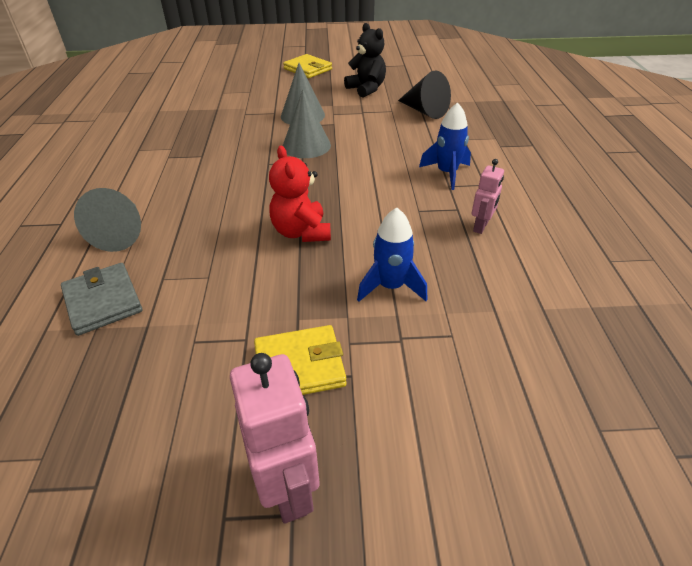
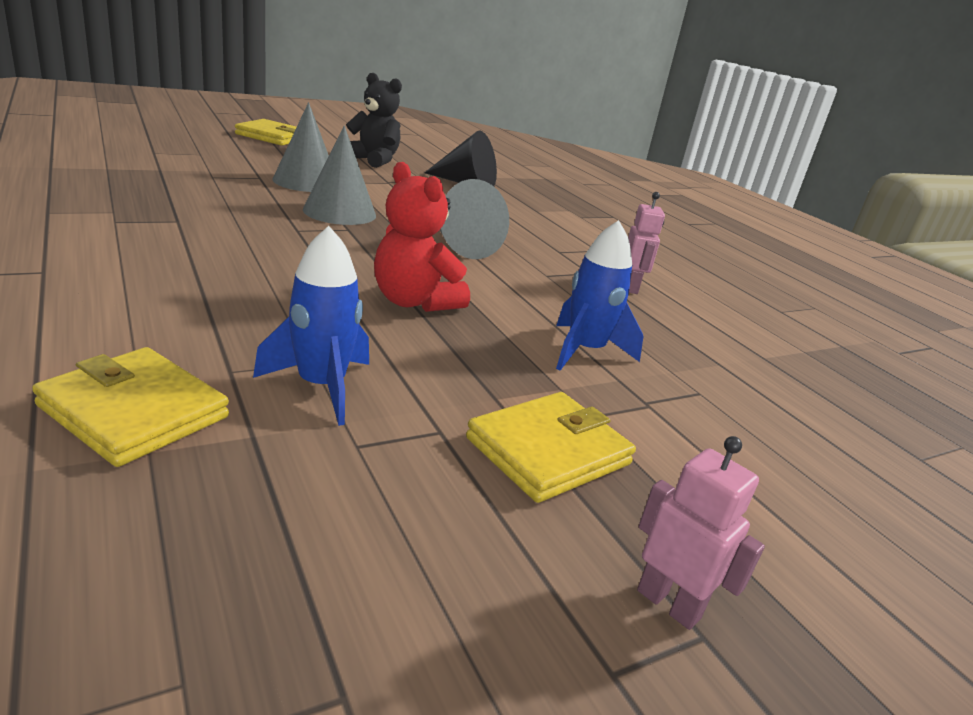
camera: 30 degrees left, 15 degrees down
grey wallet [61,263,142,336] -> yellow wallet [32,347,229,467]
grey cone [74,188,141,252] -> grey cone moved to [440,179,509,259]
pink robot [230,353,320,524] -> pink robot [637,436,765,630], size x0.58
blue rocket [419,102,471,190] -> blue rocket moved to [253,226,369,426]

